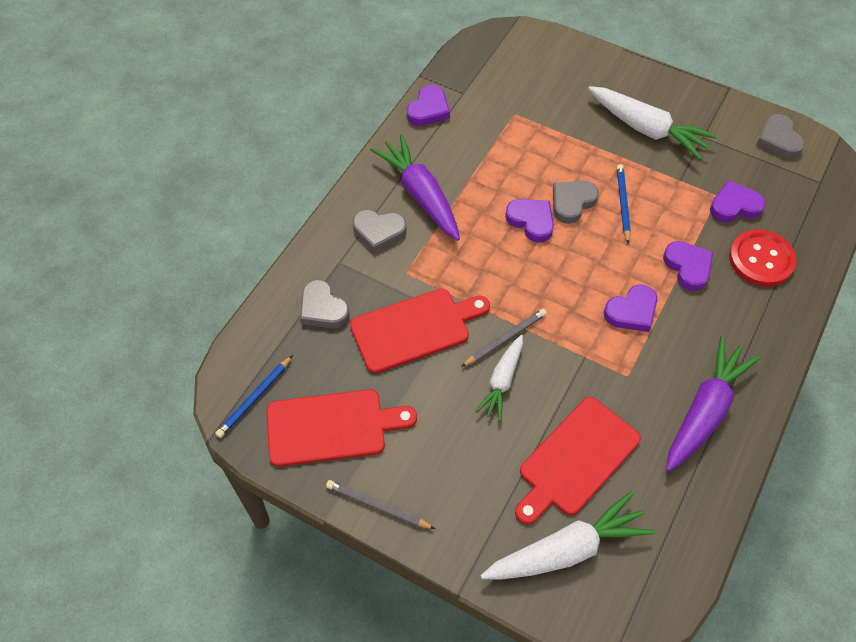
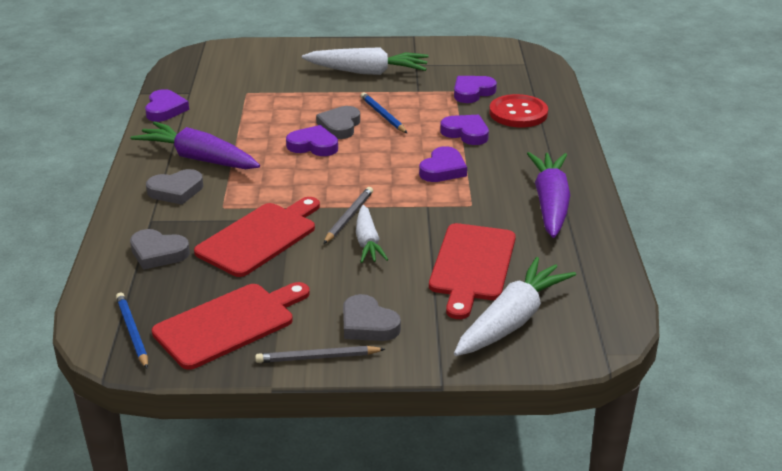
camera: 30 degrees left, 25 degrees down
blue pencil [215,355,293,438] -> blue pencil turned 150 degrees clockwise [116,293,148,369]
grey heart [756,114,805,158] -> grey heart moved to [343,294,401,341]

